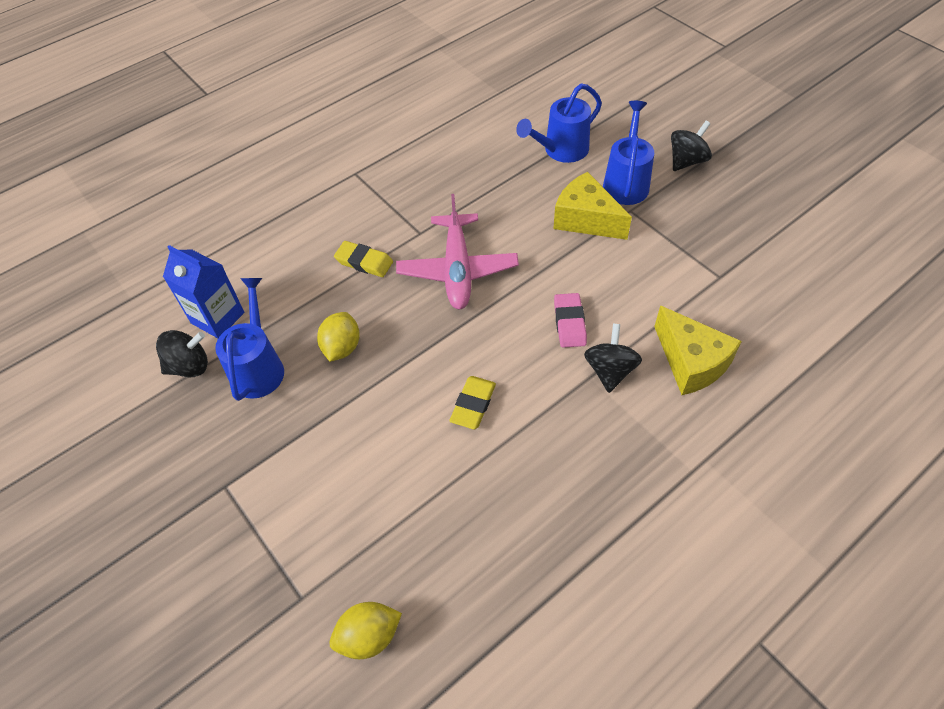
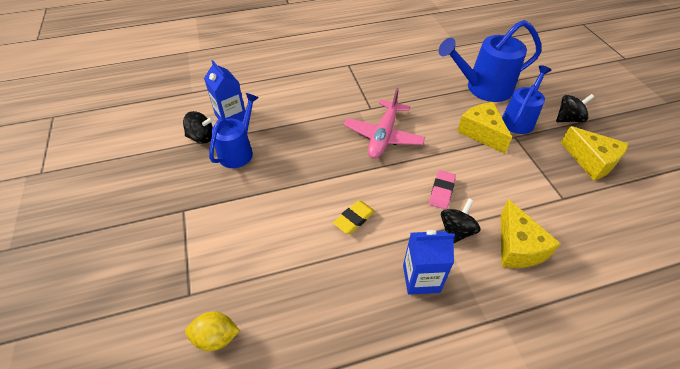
camera: 20 degrees right, 5 degrees down
yellow lemon [317,312,360,362] -> none
yellow eraser [334,241,393,277] -> none
blue watering can [516,83,602,163] -> blue watering can [439,20,541,102], size x1.51
none -> blue carton [403,230,455,295]
none -> yellow cheese [561,126,628,181]

